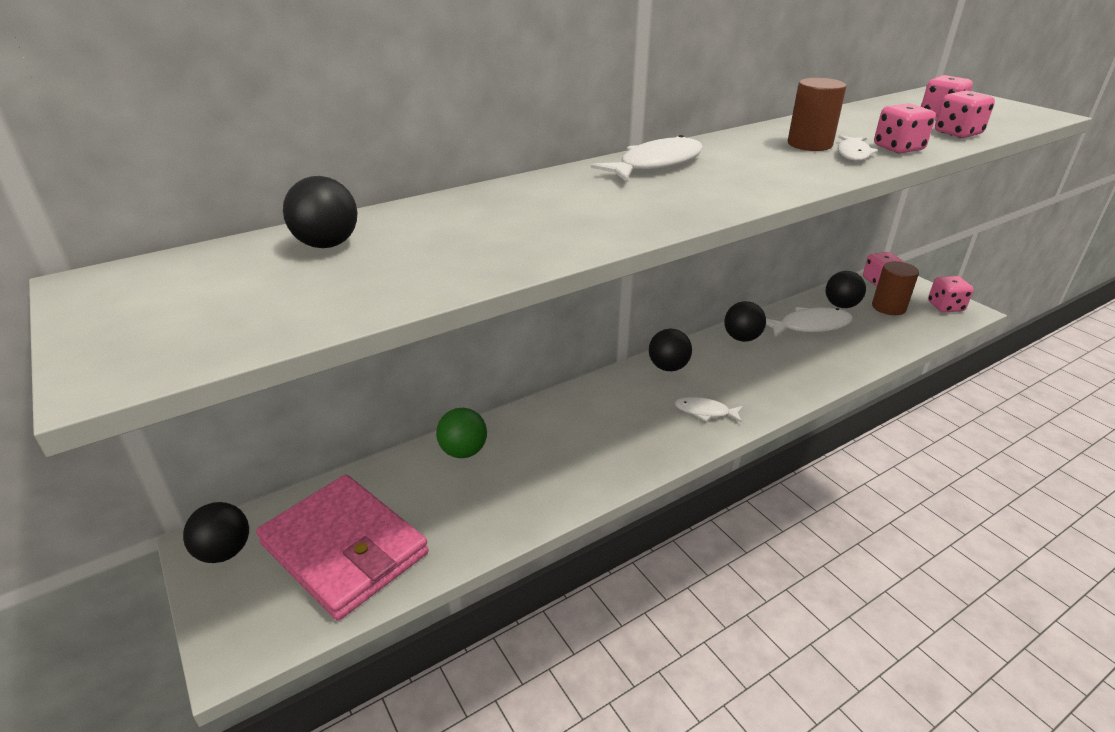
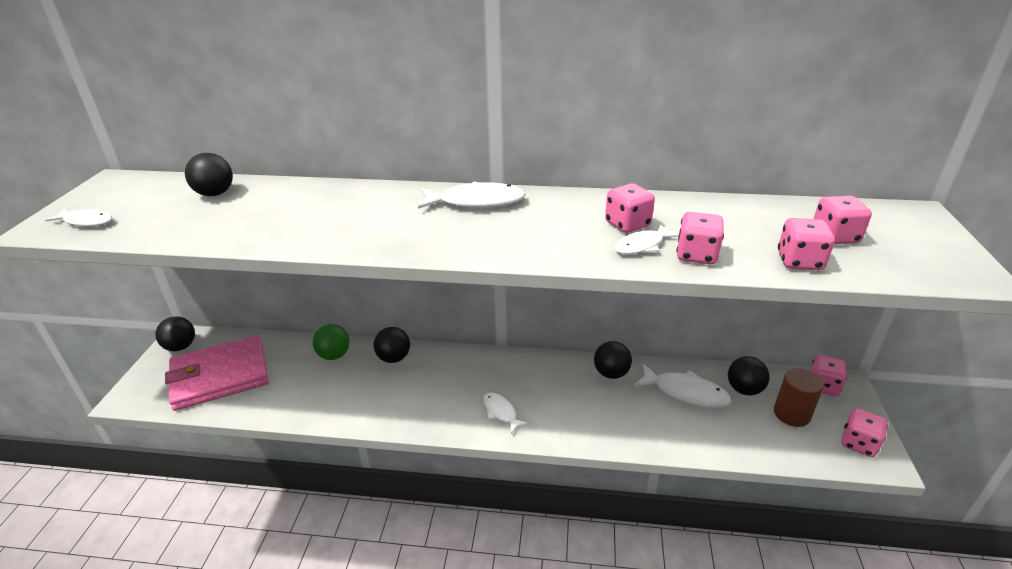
camera: 40 degrees right, 0 degrees up
pink wallet [256,475,429,620] -> pink wallet turned 75 degrees clockwise [165,335,269,411]
black ball [649,329,692,371] -> black ball moved to [374,327,410,363]
brown cylinder [788,78,847,151] -> pink dice [605,183,655,233]
none -> white fish [45,208,112,227]

